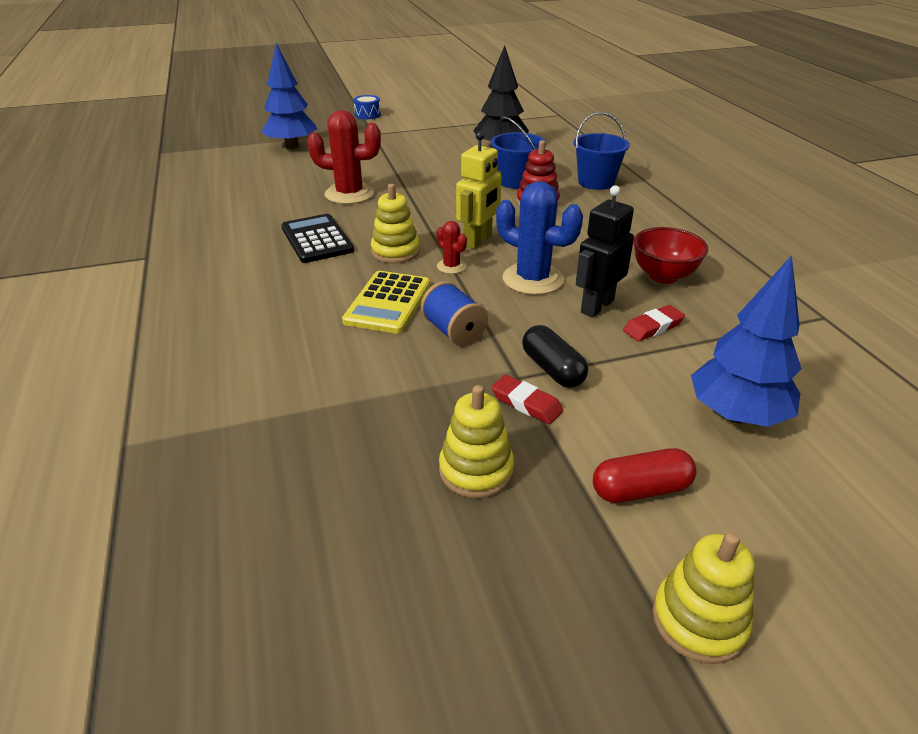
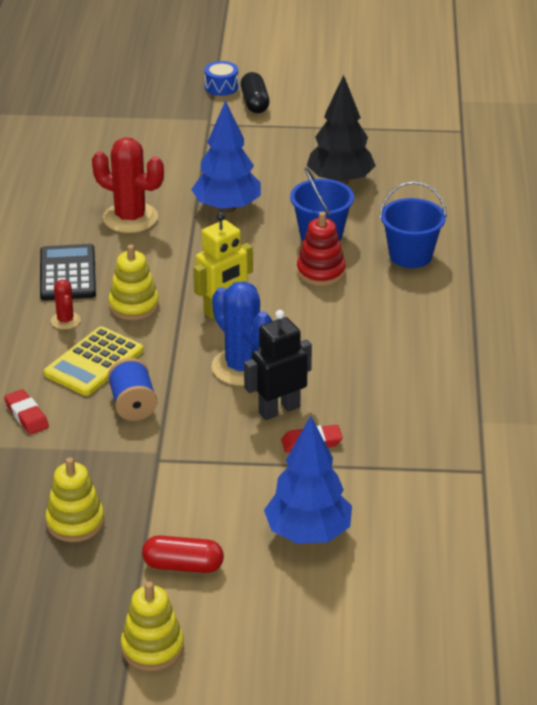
camera: 20 degrees right, 0 degrees up
blue tree [261,43,318,149] -> blue tree moved to [191,100,261,213]
red cactus [436,221,467,274] -> red cactus moved to [51,280,81,330]
red eraser [491,375,563,424] -> red eraser moved to [4,389,49,434]
black capsule [522,325,588,388] -> black capsule moved to [240,72,270,113]
red bowl [633,227,708,284] -> none

